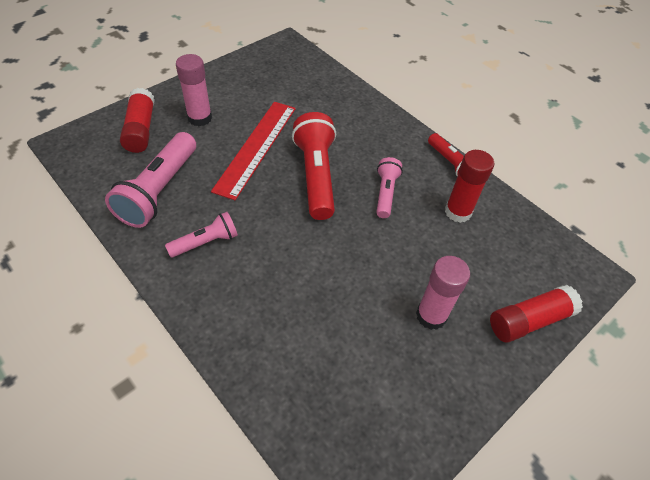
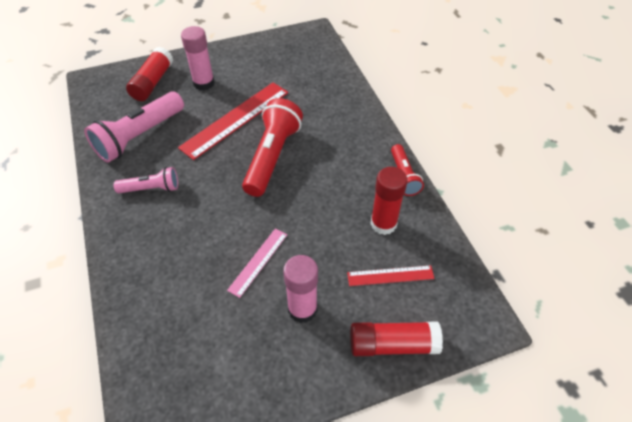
camera: 25 degrees right, 0 degrees up
pink flashlight [376,157,403,218] -> none
none -> pink ruler [227,228,287,298]
none -> red ruler [347,265,435,286]

